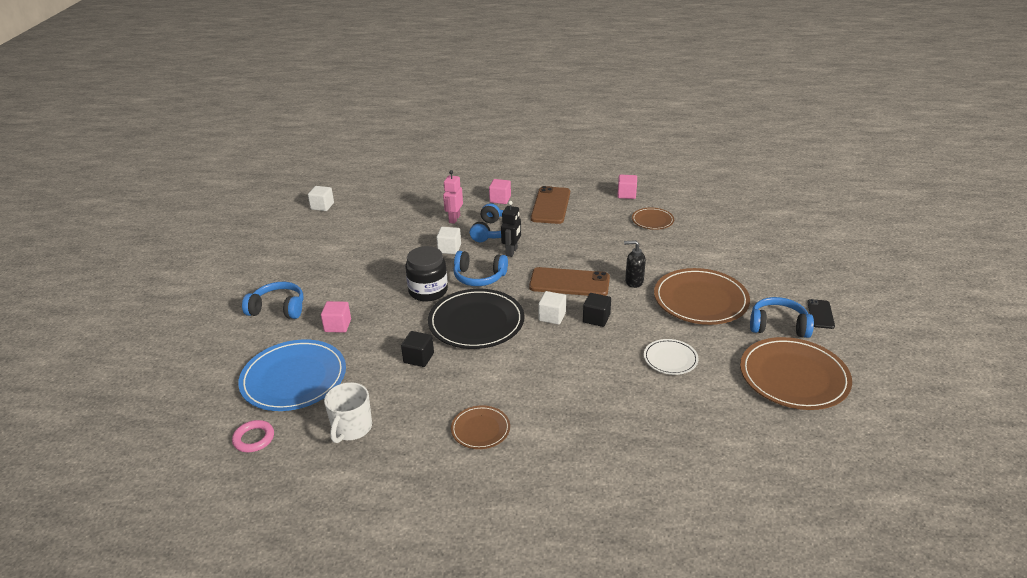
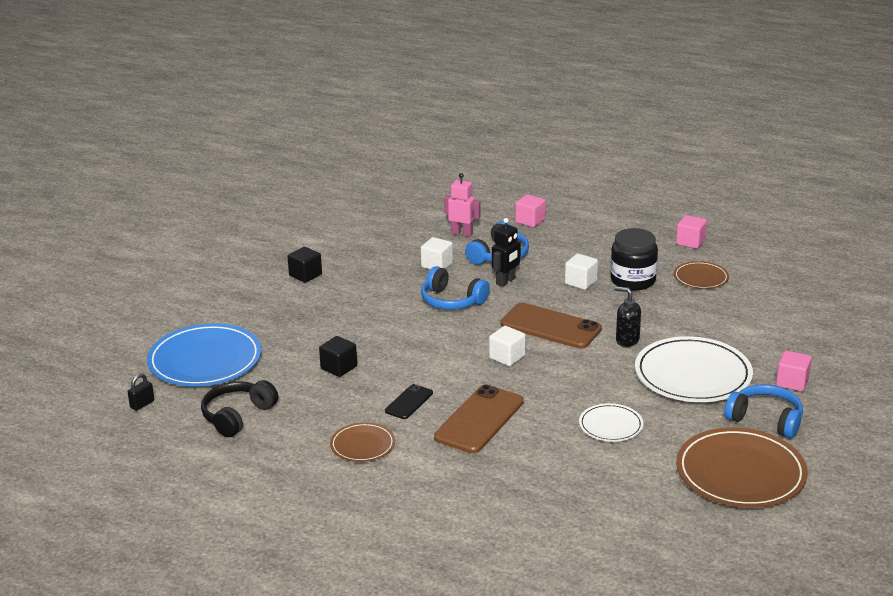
camera: 20 degrees right, 5 degrees down
pink ring [232,420,274,452] -> black padlock [128,373,154,411]
blue headphones [242,282,304,319] -> none
white cube [308,186,334,211] -> white cube moved to [565,253,598,290]
pink cube [321,301,351,333] -> pink cube moved to [776,351,812,392]
white mug [324,382,372,443] -> black headphones [201,380,278,437]
black jar [405,246,448,302] -> black jar moved to [610,228,658,291]
black plate [428,289,524,349] -> none
pink robot [443,170,463,224] -> pink robot turned 75 degrees clockwise [444,173,480,237]
brown phone [531,186,570,224] -> brown phone moved to [434,385,524,453]
black cube [583,293,611,327] -> black cube moved to [287,247,322,283]
brown plate [654,268,750,325] -> white plate [635,336,753,402]
black phone [807,299,835,329] -> black phone moved to [385,384,433,419]

